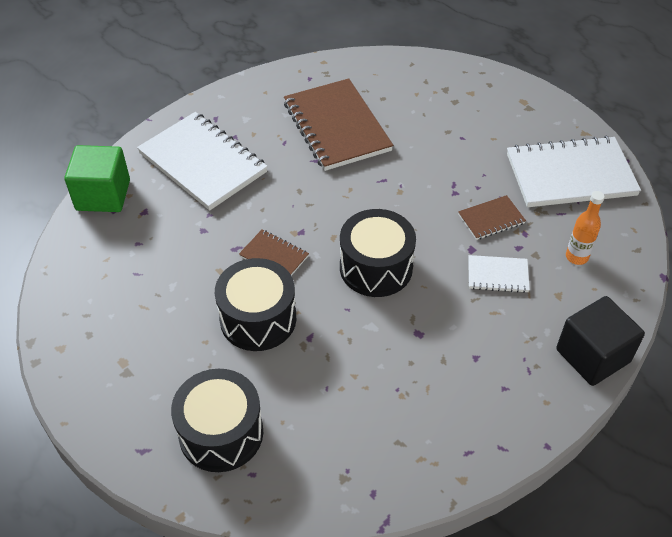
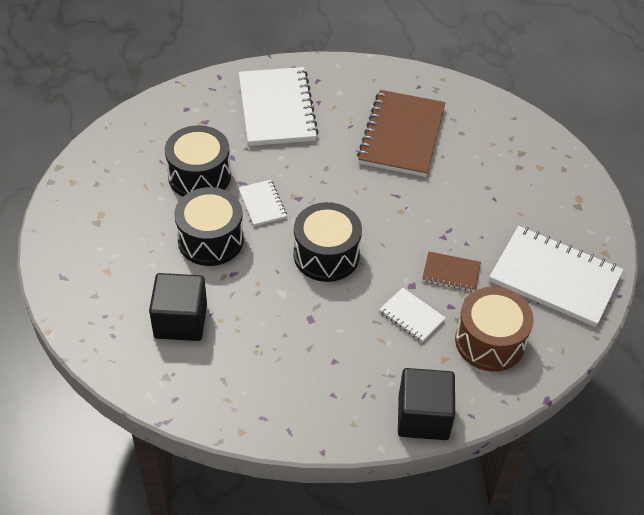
camera: 35 degrees right, 0 degrees up
green cube [65,145,130,212] -> none
black drum [171,369,263,472] -> black drum moved to [165,125,231,197]
brown notebook [239,229,309,276] -> white notebook [238,180,287,226]
orange bottle [566,191,605,265] -> brown drum [455,287,534,372]
none -> black cube [149,273,207,341]

